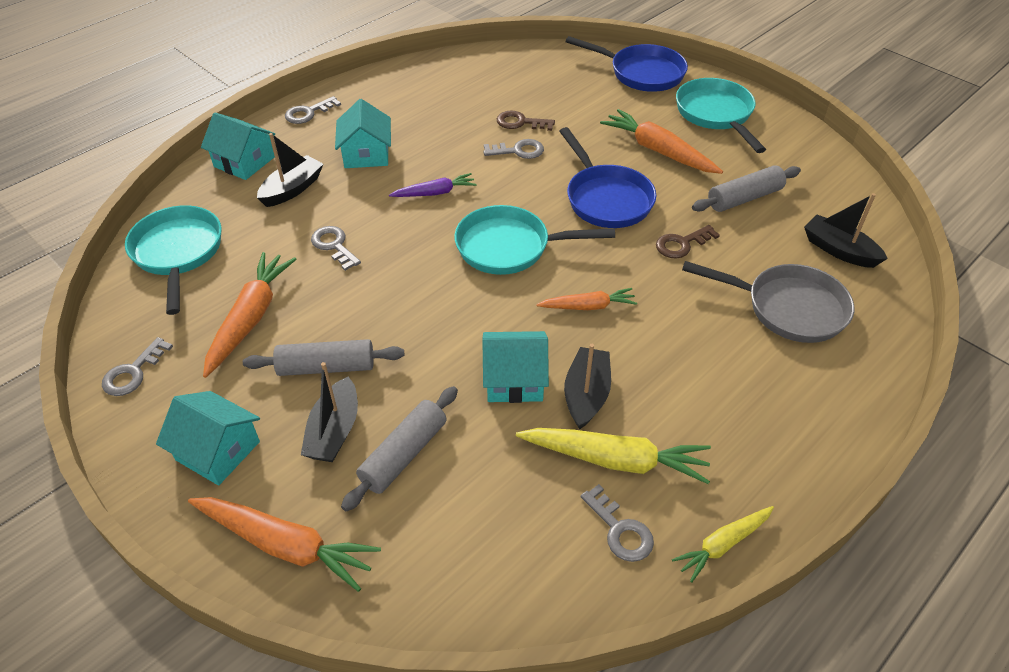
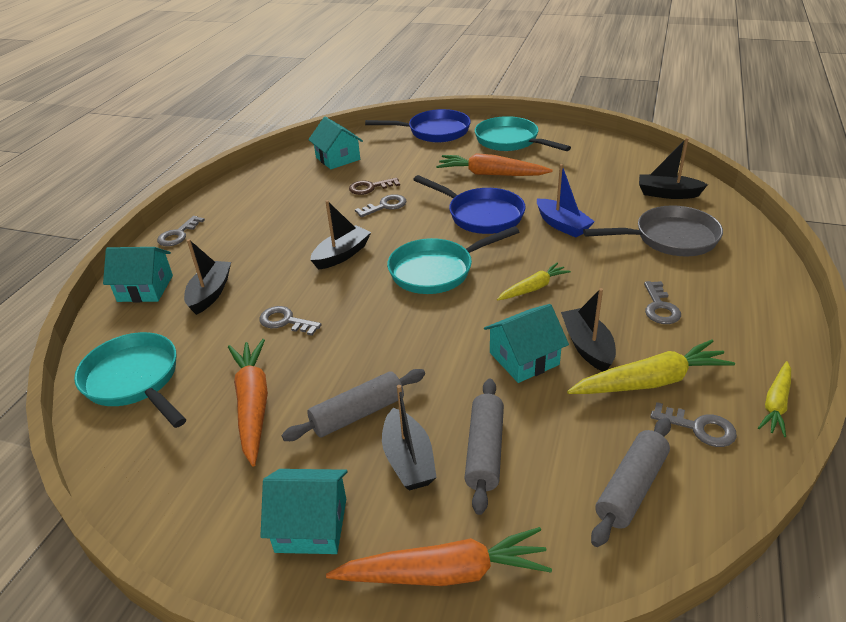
camera: 25 degrees left, 10 degrees down
grey key [102,337,173,396] -> grey key moved to [644,281,681,324]
turquoise house [335,99,391,168] -> turquoise house moved to [308,117,363,169]
purple carrot [389,173,476,197] -> black boat [311,200,371,270]
orange carrot [536,288,637,310] -> yellow carrot [497,263,571,300]
brown key [656,225,720,258] -> blue boat [537,164,595,238]
grey rolling pin [692,165,801,212] -> grey rolling pin moved to [591,418,671,547]

